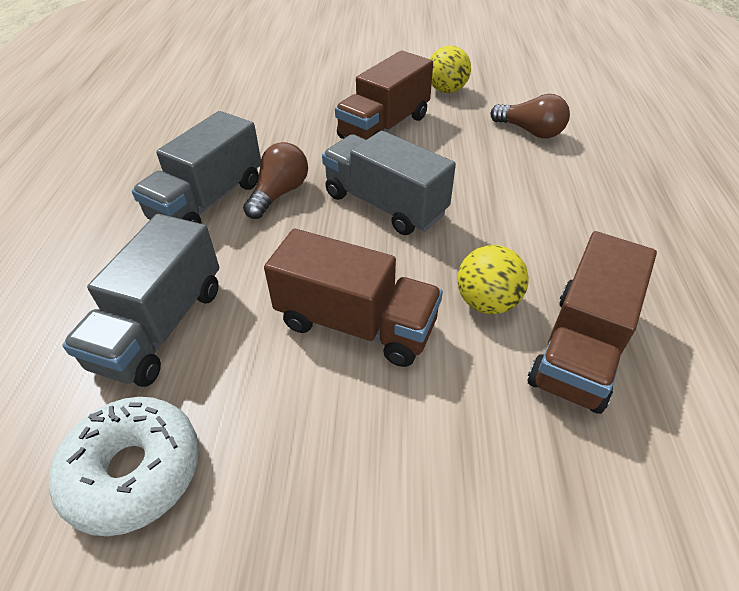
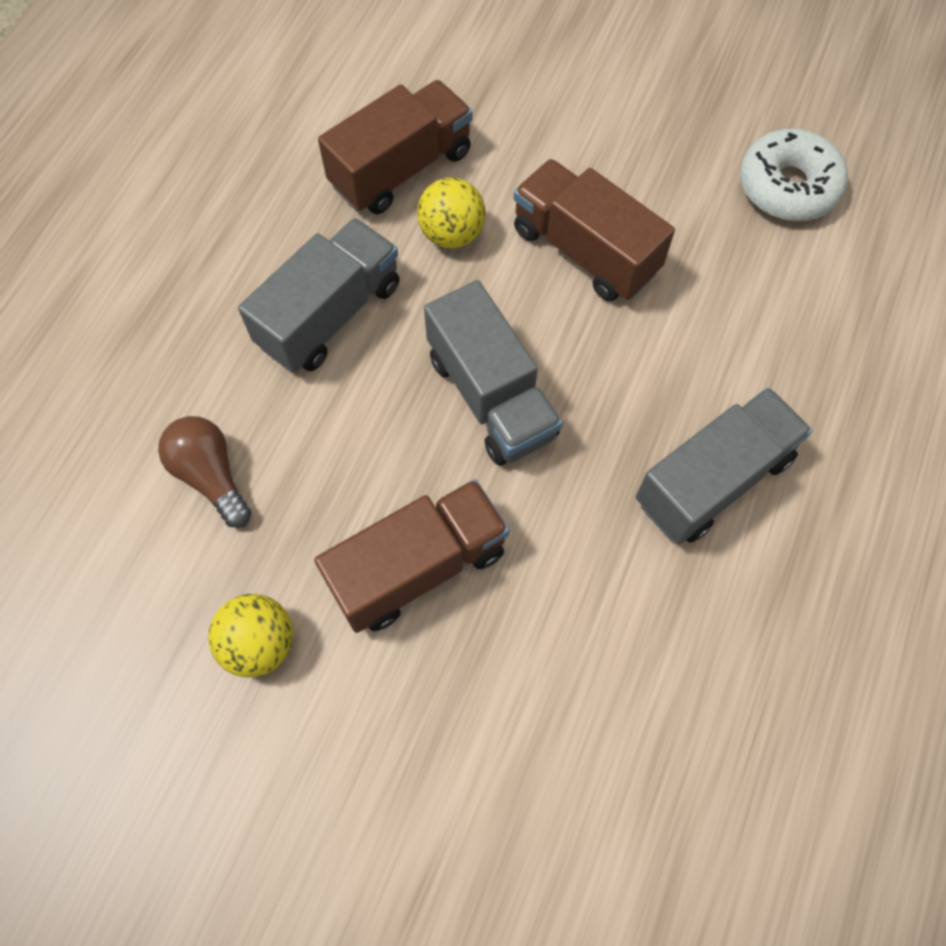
camera: 160 degrees left, 20 degrees up
grey truck [62,214,219,387] -> grey truck moved to [238,218,399,373]
brown light bulb [243,142,308,219] -> none

